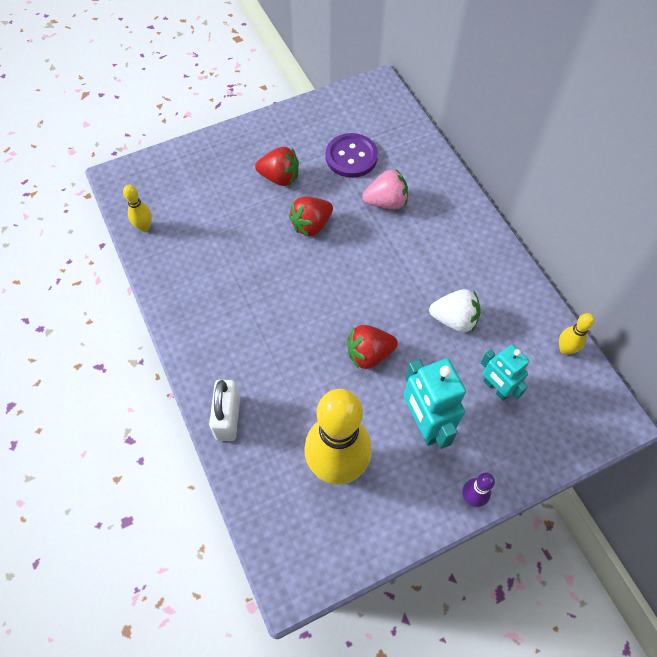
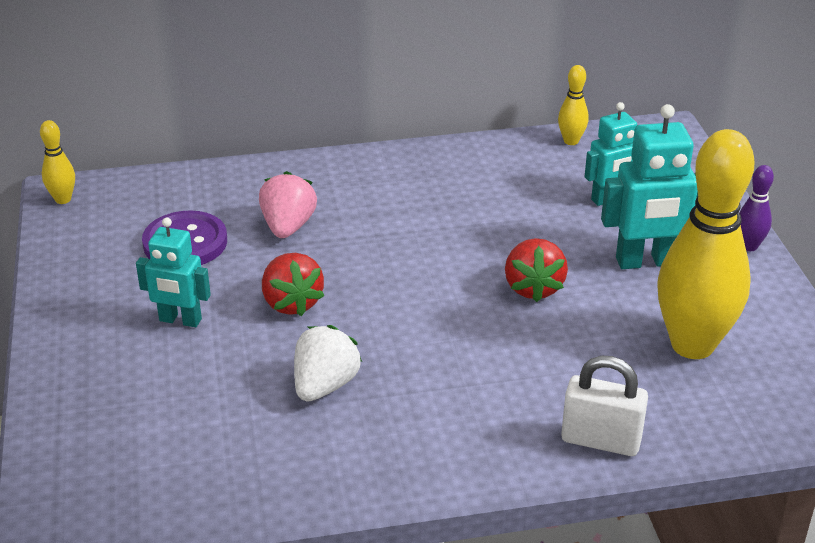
camera: 75 degrees left, 25 degrees down
yellow bowling pin [123,185,152,232] -> yellow bowling pin moved to [40,120,75,204]
red strawberry [255,147,299,186] -> turquoise robot [136,217,211,327]
white strawberry [429,289,481,332] -> white strawberry moved to [294,325,362,401]

